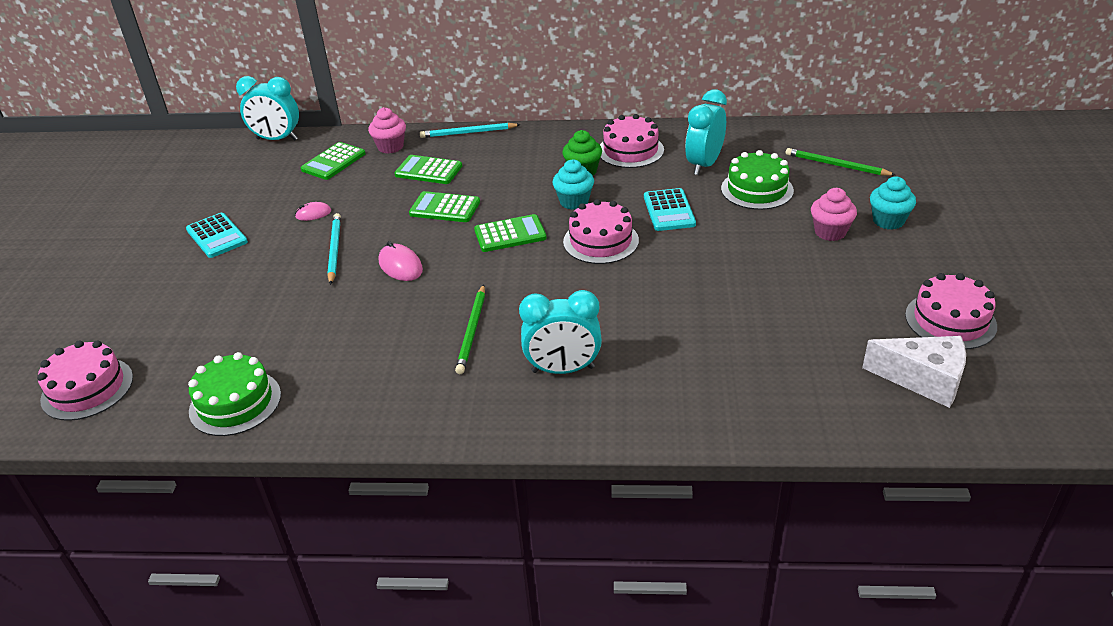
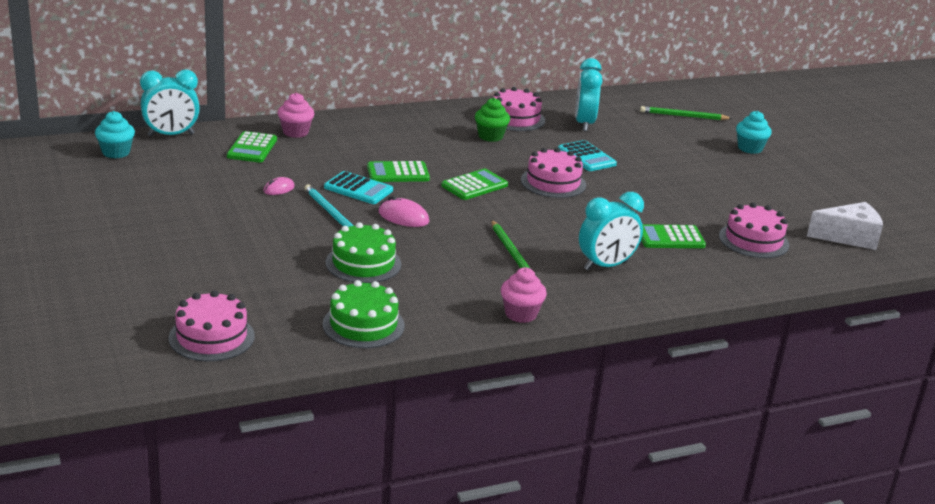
camera: 30 degrees left, 10 degrees down
turquoise calculator [186,213,248,258] -> turquoise calculator moved to [324,171,393,204]
green calculator [394,155,462,184] -> green calculator moved to [641,224,706,248]
turquoise pencil [420,123,521,138] -> none
turquoise cupcake [553,159,594,210] -> turquoise cupcake moved to [95,111,135,158]
green cake [721,150,794,210] -> green cake moved to [326,222,401,283]
pink cupcake [811,188,857,241] -> pink cupcake moved to [501,268,547,323]
pink cake [905,273,997,349] -> pink cake moved to [719,203,789,258]

